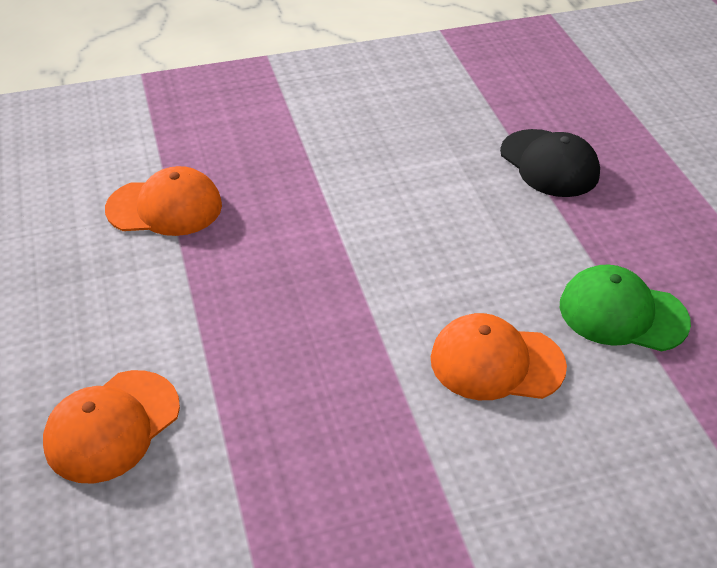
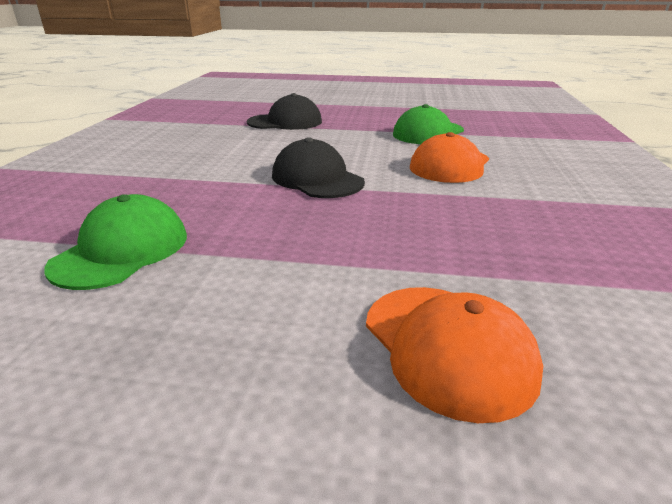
camera: 65 degrees left, 15 degrees down
orange cap [105,166,222,236] -> green cap [44,194,187,290]
none -> black cap [272,137,365,198]

